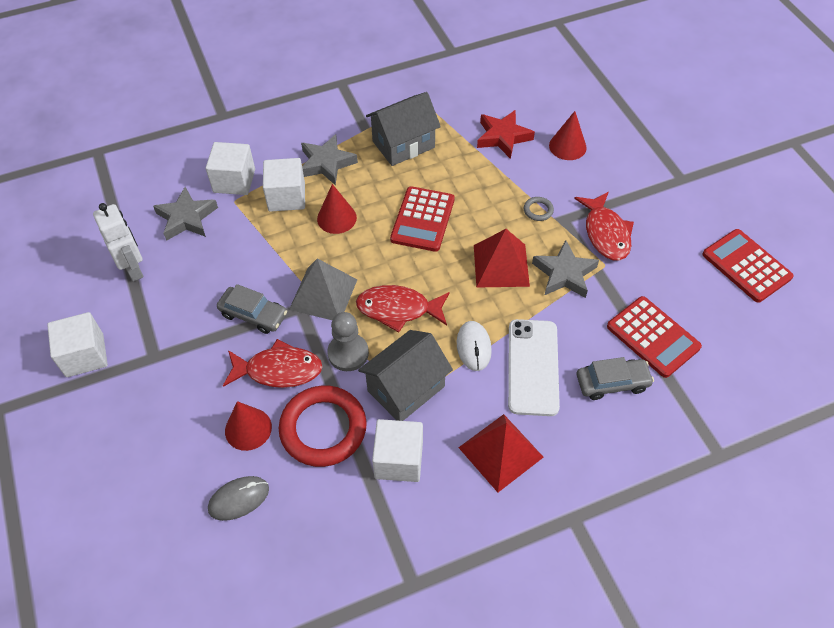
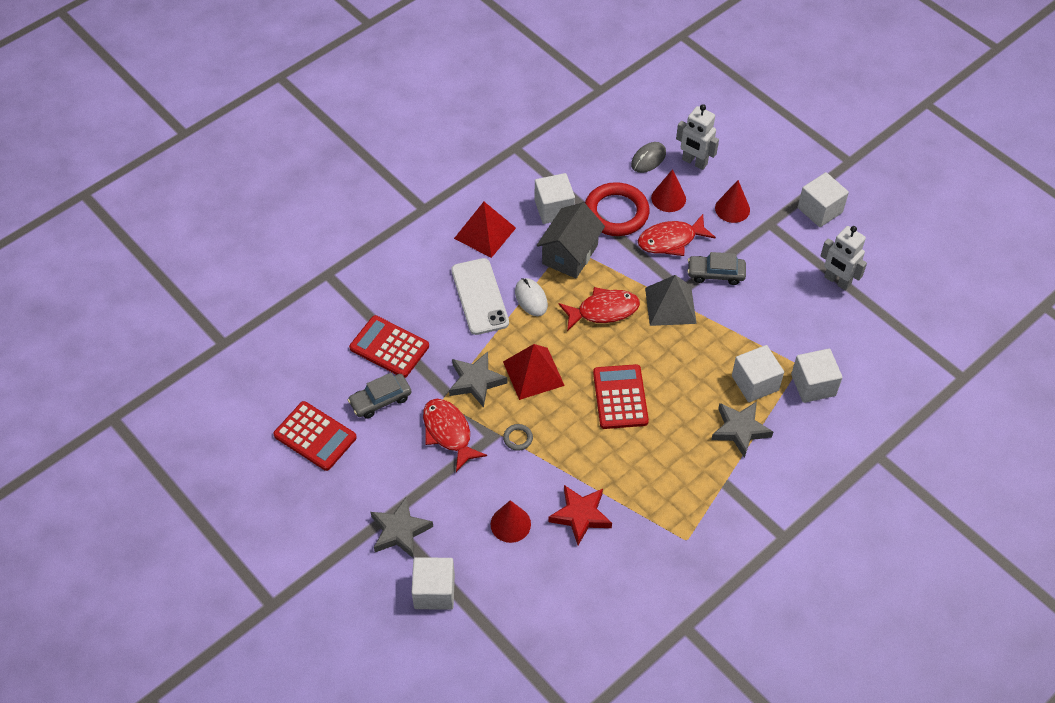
camera: 160 degrees right, 0 degrees up
grey star [153,187,218,241] -> grey star moved to [371,496,433,559]
red cone [317,184,357,234] -> red cone moved to [715,180,750,223]
grey pawn [327,312,369,371] -> none
grey house [366,92,441,166] -> none
grey car [577,357,654,400] -> grey car moved to [348,373,411,419]
none -> white cube [412,557,455,609]
none -> white robot [676,104,719,170]

